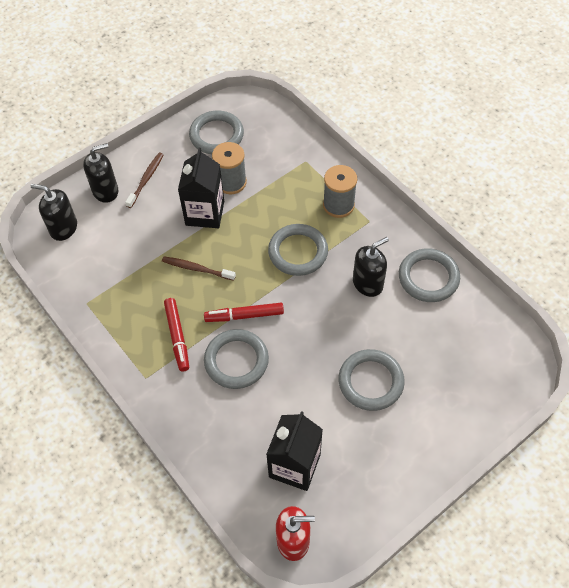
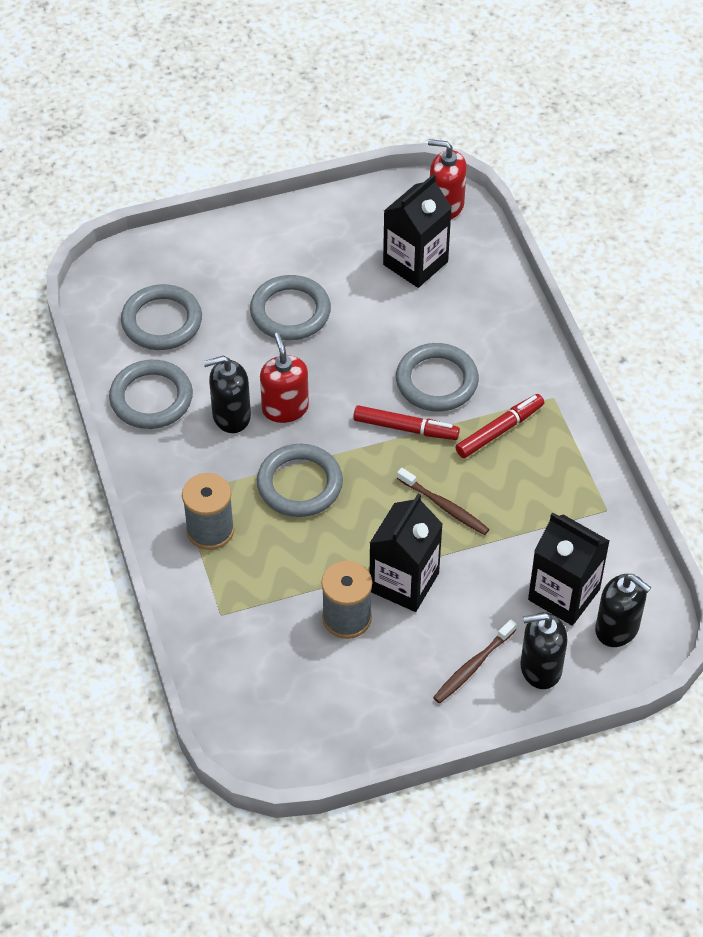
camera: 160 degrees left, 5 degrees down
red marker [164,298,189,372] -> red marker turned 45 degrees clockwise [456,394,544,458]
grey ring [189,111,244,154] -> grey ring moved to [121,284,202,350]
none -> red soap dispenser [260,333,309,423]
none -> black carton [528,512,609,626]

